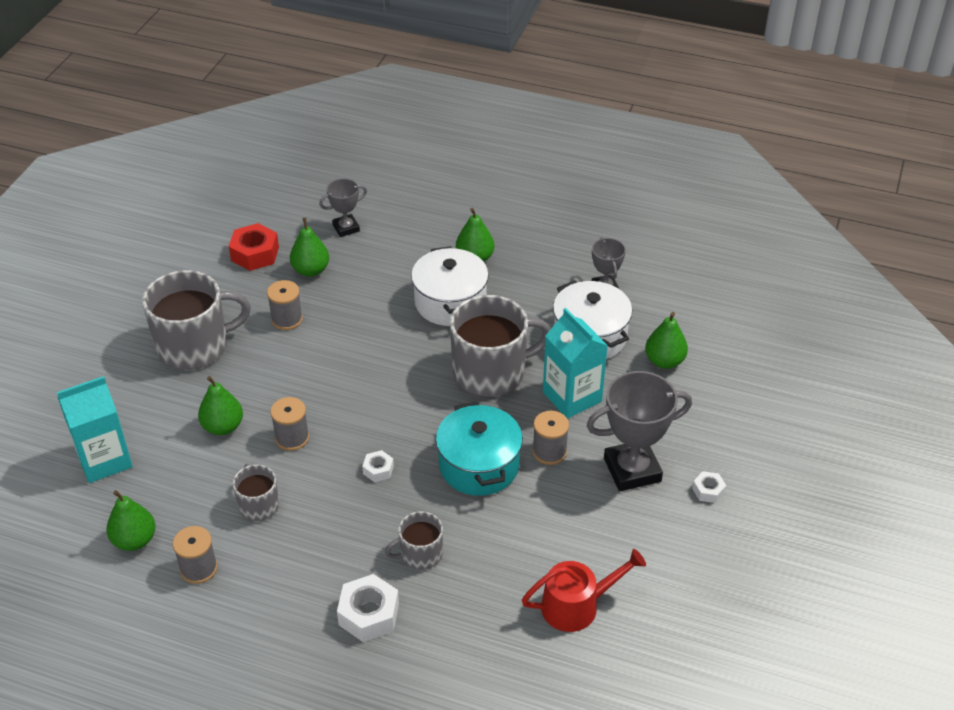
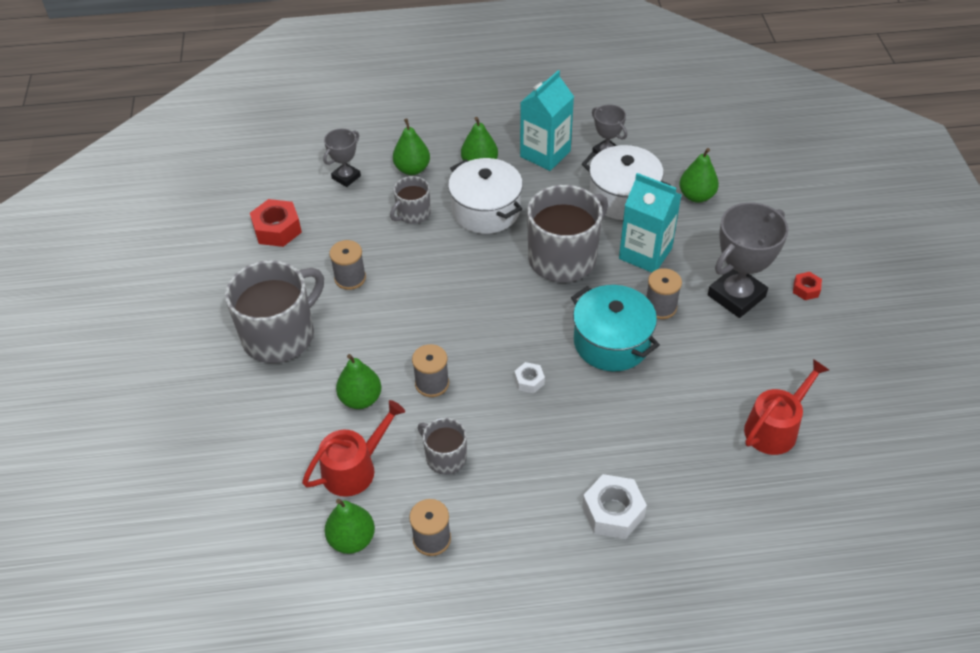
camera: 25 degrees left, 5 degrees up
turquoise carton [57,376,133,483] -> turquoise carton moved to [520,70,574,171]
green pear [290,218,329,277] -> green pear moved to [393,118,430,175]
grey mug [385,511,443,570] -> grey mug moved to [390,176,431,224]
white nut [692,471,726,503] -> red nut [793,272,822,300]
none -> red watering can [302,400,405,497]

